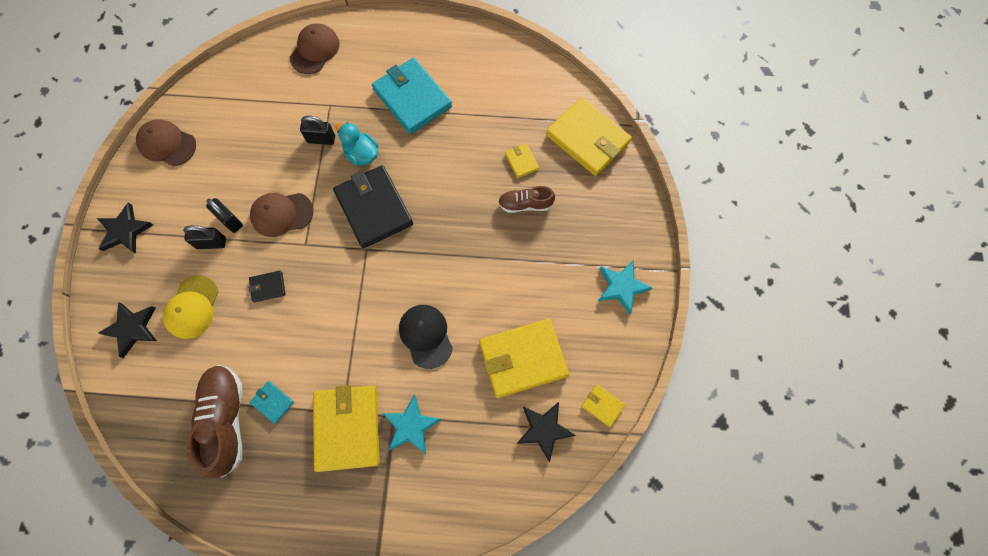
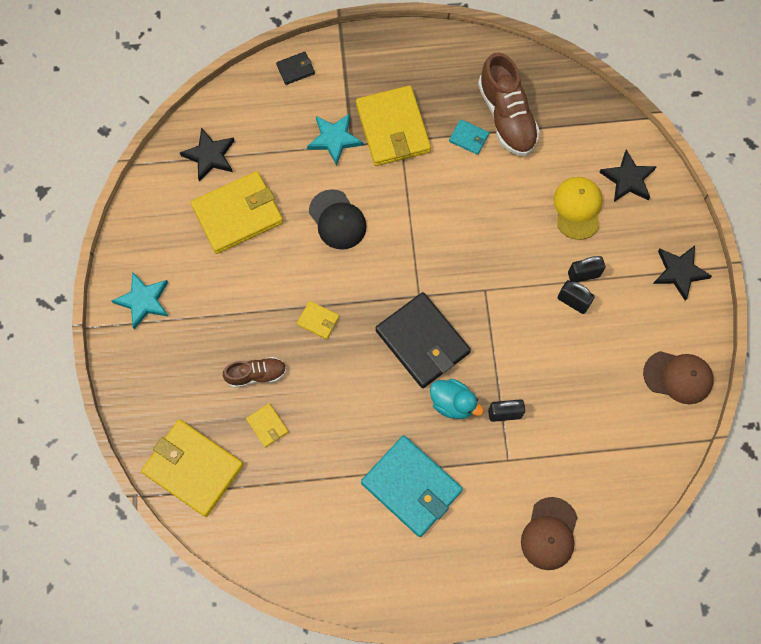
camera: 170 degrees right, 0 degrees up
black wallet [249,271,286,303] -> black wallet moved to [276,52,315,85]
brown cap [250,193,314,237] -> none
yellow wallet [581,384,625,427] -> yellow wallet moved to [297,301,339,339]

